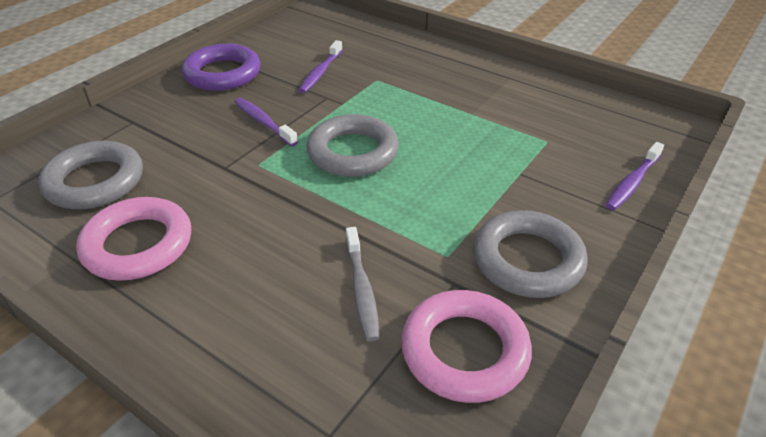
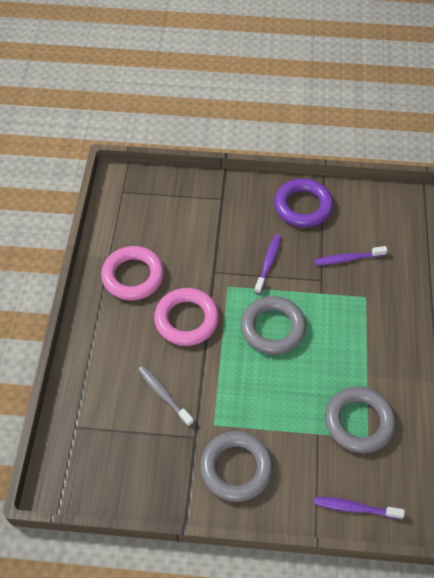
camera: 60 degrees right, 15 degrees up
grey ring [39,141,143,209] -> grey ring moved to [325,386,396,453]
grey toothbrush [346,227,380,342] -> grey toothbrush turned 90 degrees clockwise [138,366,194,427]
pink ring [401,290,532,403] -> pink ring moved to [154,288,219,346]

